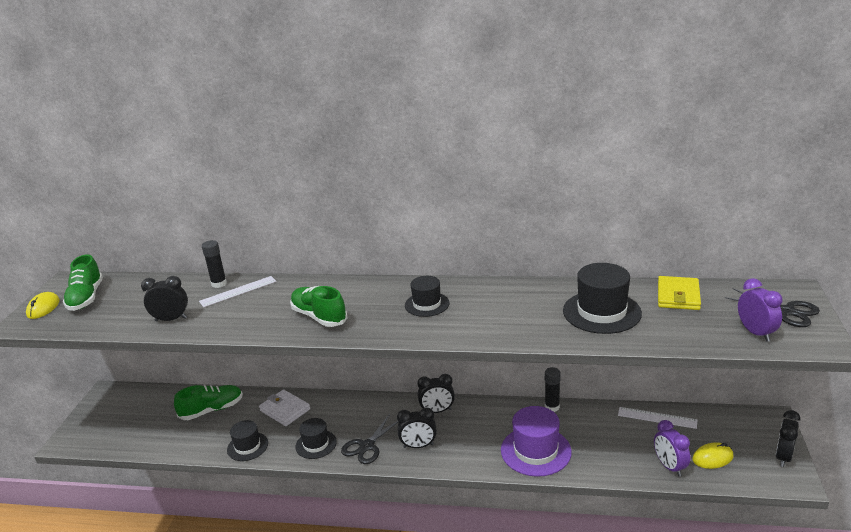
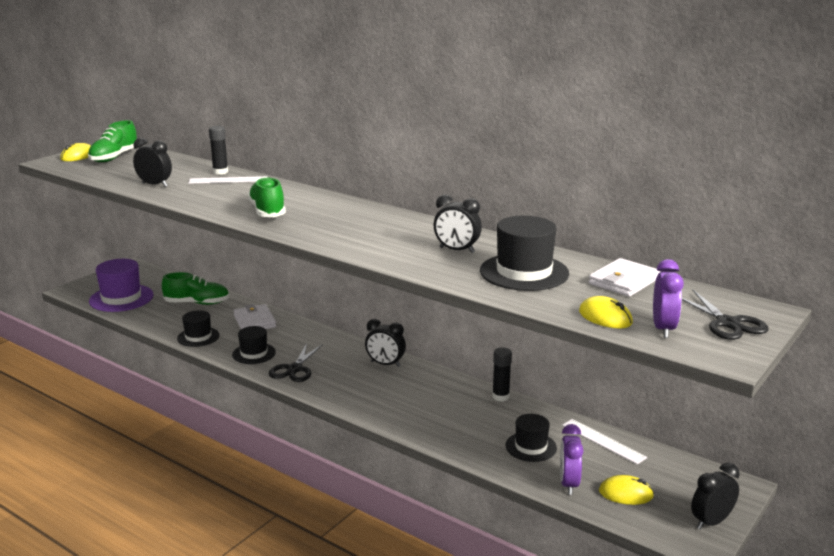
camera: 25 degrees right, 5 degrees down
black scissors [341,414,398,464] -> black scissors turned 45 degrees counterclockwise [269,343,323,382]
black clock [397,408,437,448] -> black clock moved to [434,194,482,253]
black hat [405,276,449,317] -> black hat moved to [506,414,557,462]
purple hat [501,406,572,477] -> purple hat moved to [89,259,154,312]
yellow wallet [658,276,701,310] -> white wallet [589,258,660,297]
none -> yellow mouse [579,296,633,329]

